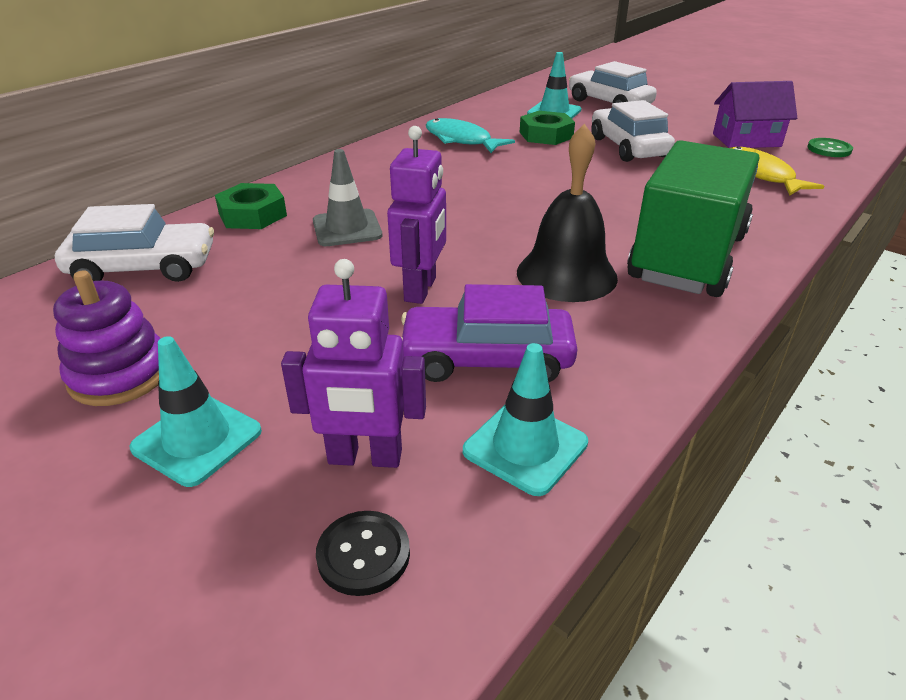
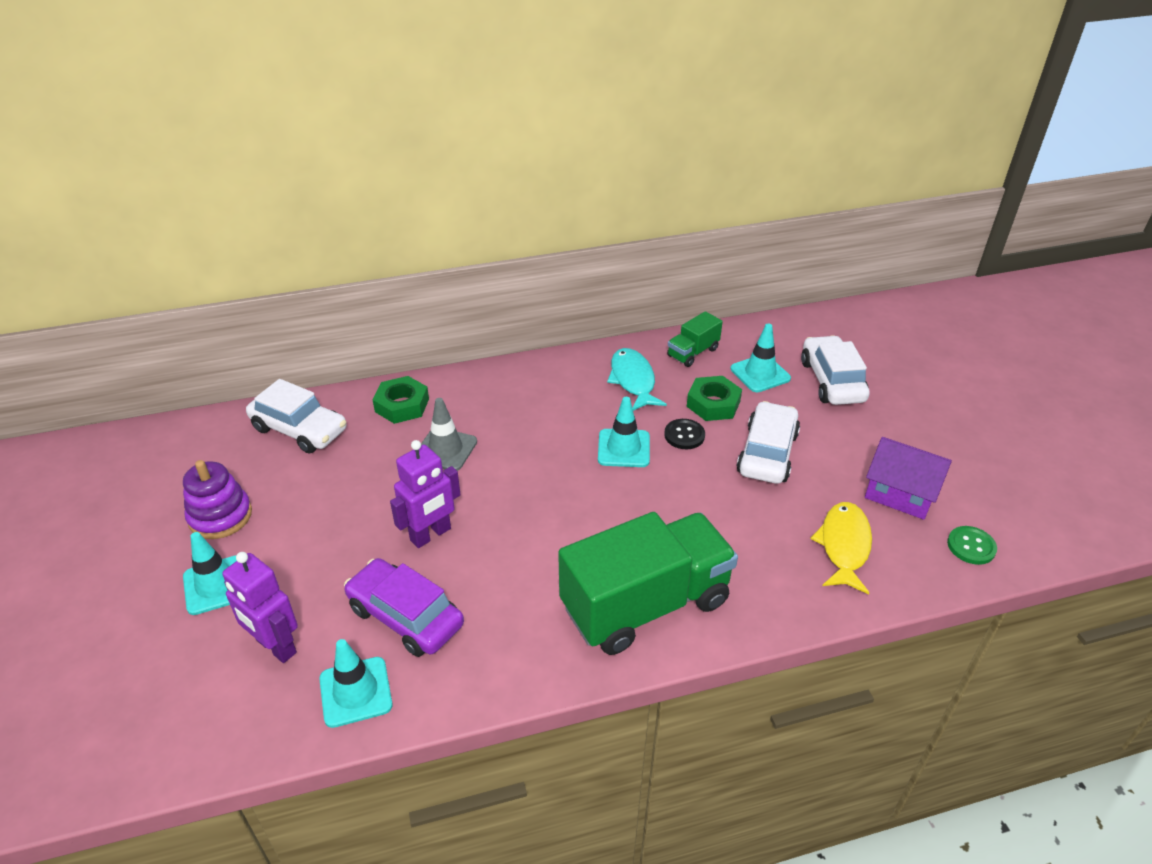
camera: 35 degrees right, 5 degrees up
black button [316,511,410,596] -> black button moved to [664,419,705,449]
black bell [517,124,618,302] -> none
none -> turquoise traffic cone [598,397,650,467]
none -> green truck [667,311,723,367]

